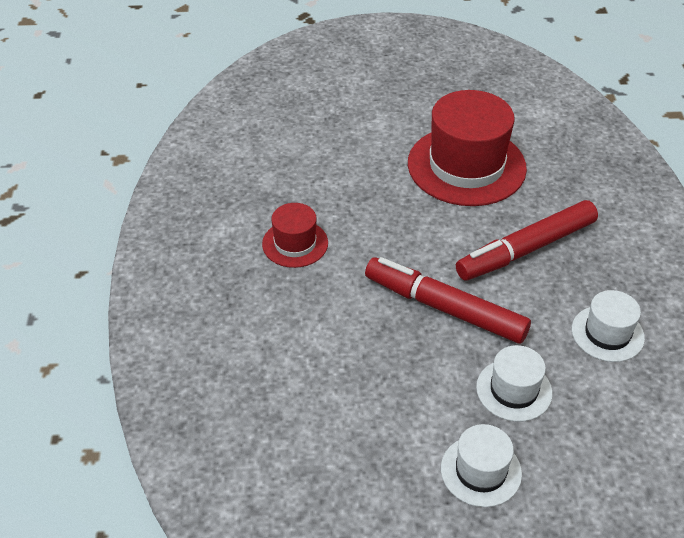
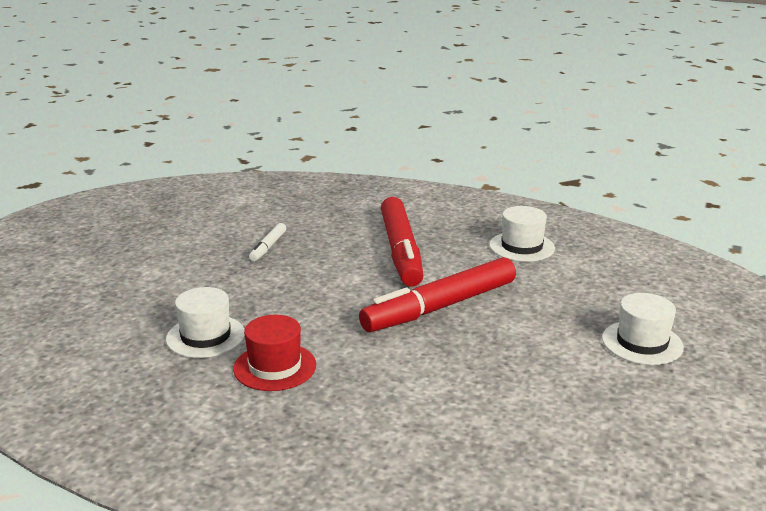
camera: 65 degrees left, 20 degrees down
red hat [408,90,527,206] -> white marker [249,223,286,261]
white hat [476,345,553,422] -> white hat moved to [166,287,245,358]

